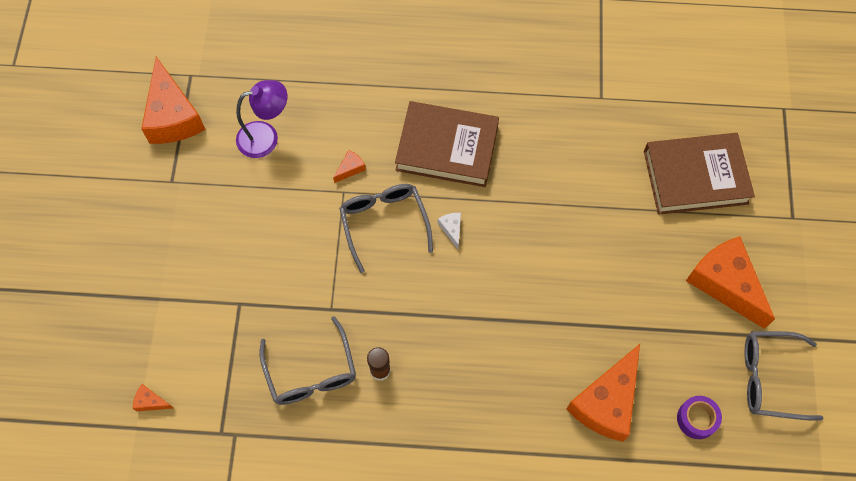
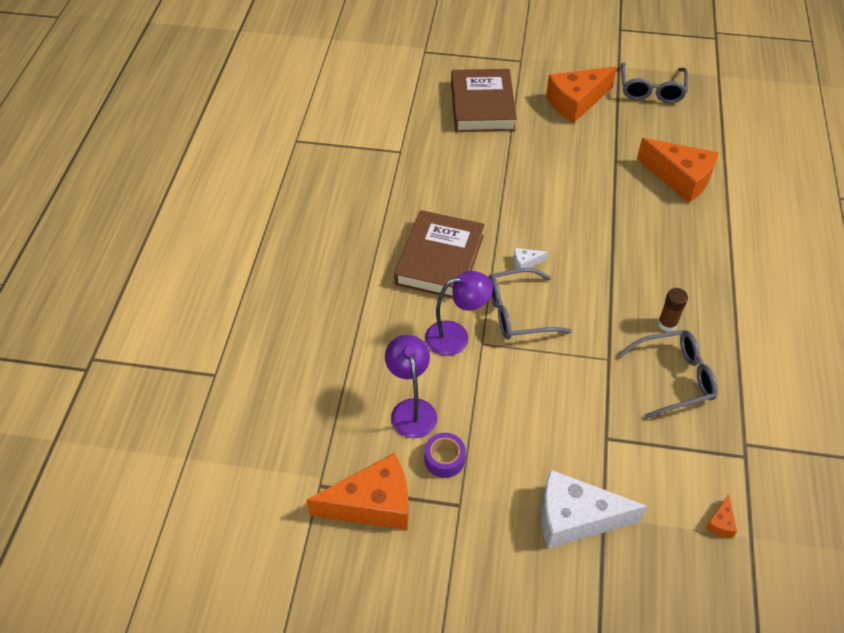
camera: 85 degrees left, 15 degrees down
orange cheese [333,150,366,183] -> purple lamp [425,271,493,356]
purple tape [677,396,722,439] -> purple tape moved to [424,433,466,478]
none -> white cheese [541,469,647,549]

